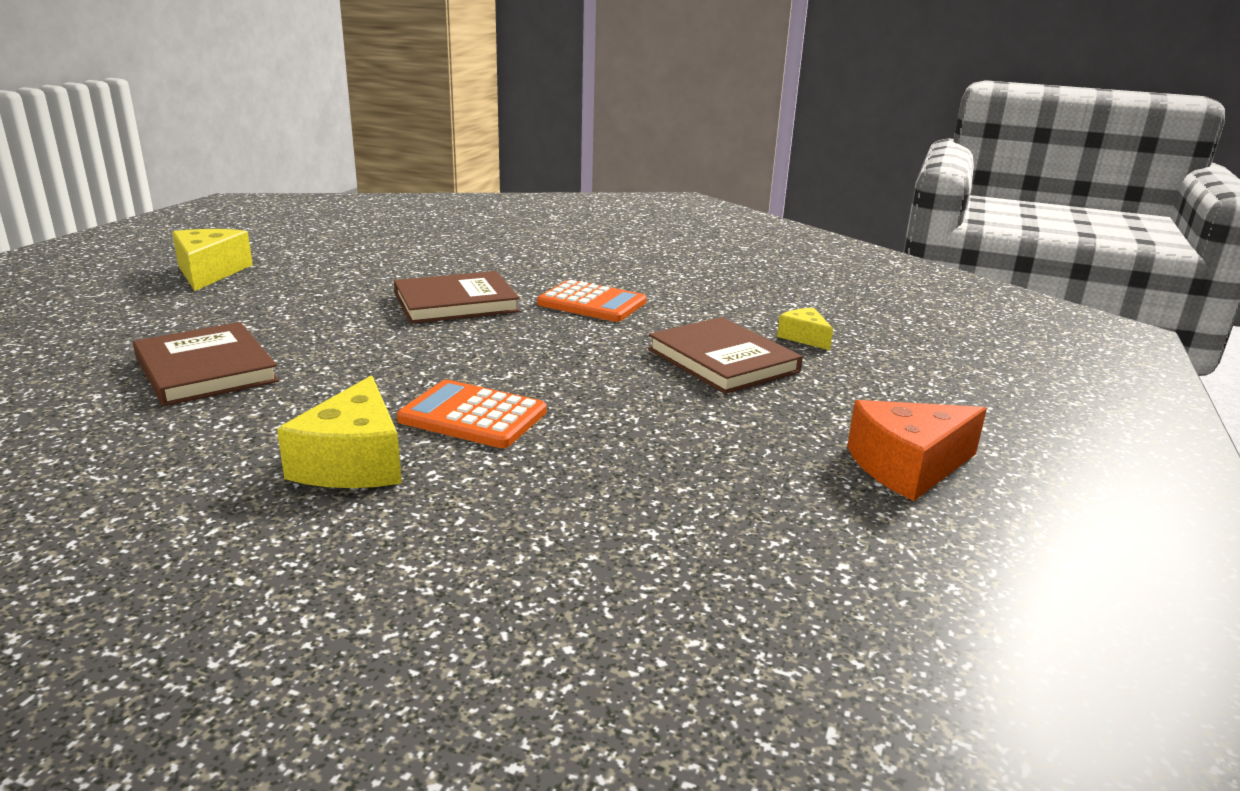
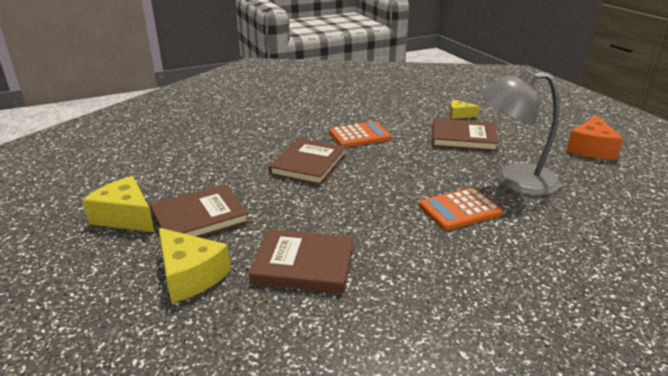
camera: 45 degrees left, 5 degrees up
yellow cheese [277,376,402,488] -> yellow cheese moved to [159,228,231,303]
none -> brown book [150,184,249,238]
none -> grey lamp [481,69,561,196]

